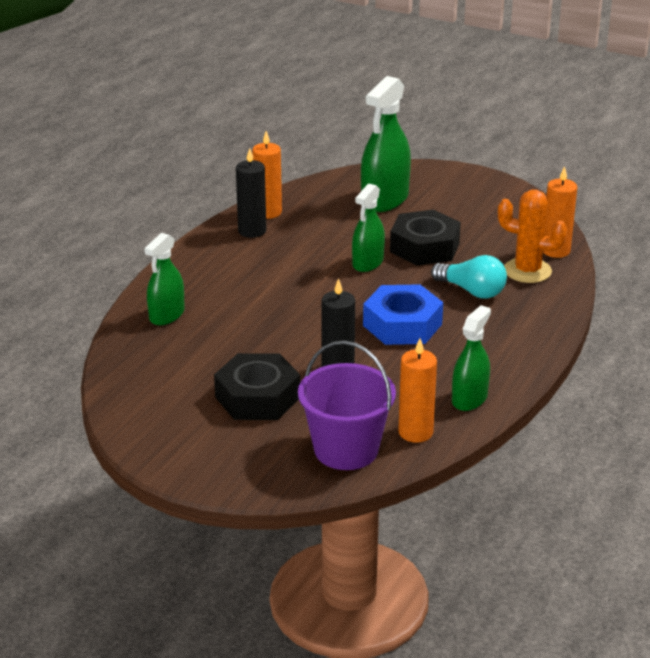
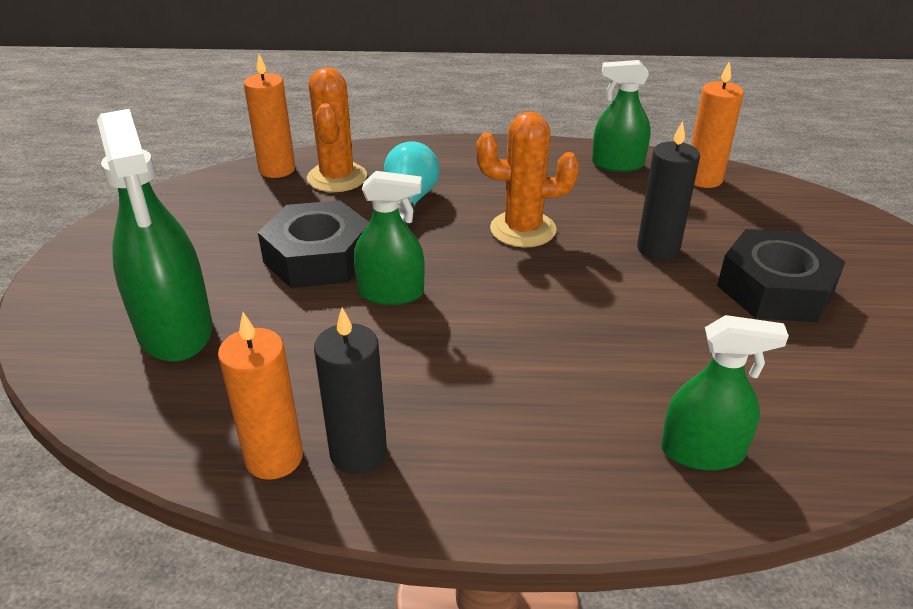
camera: 115 degrees left, 5 degrees up
purple bucket [298,341,396,470] -> none
green spray bottle [361,76,411,212] -> green spray bottle turned 60 degrees clockwise [97,109,213,362]
blue nut [363,284,443,345] -> orange cactus [476,112,579,248]

